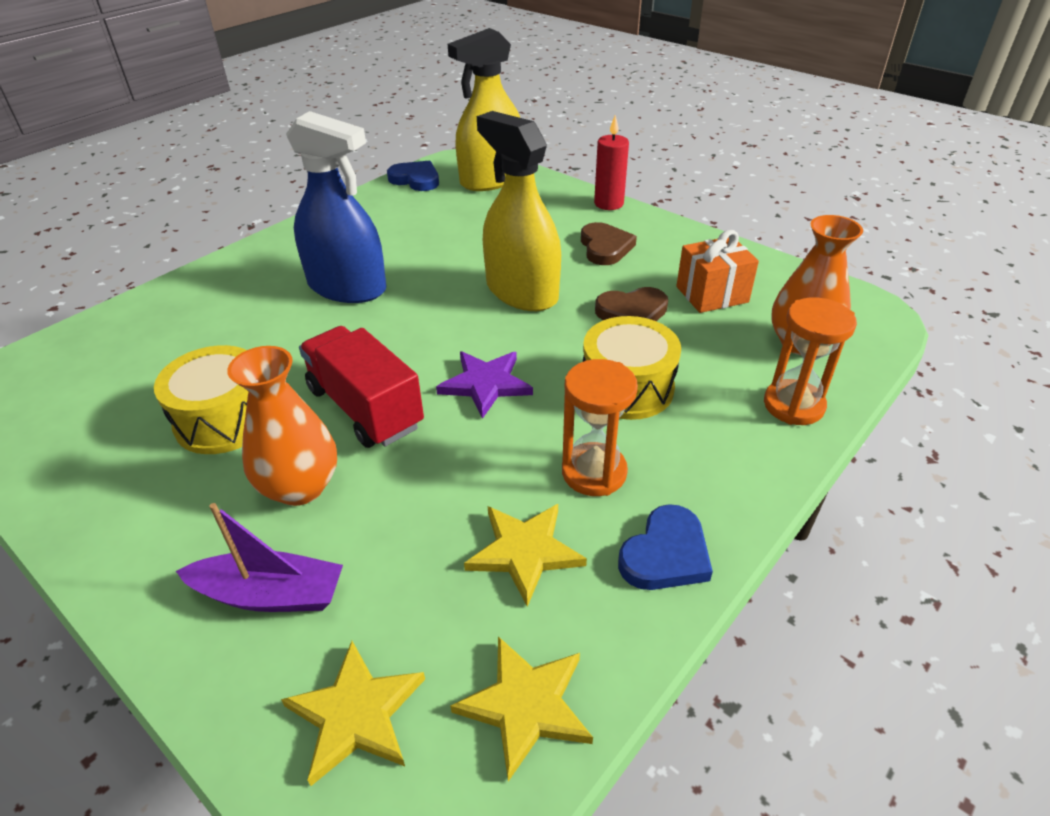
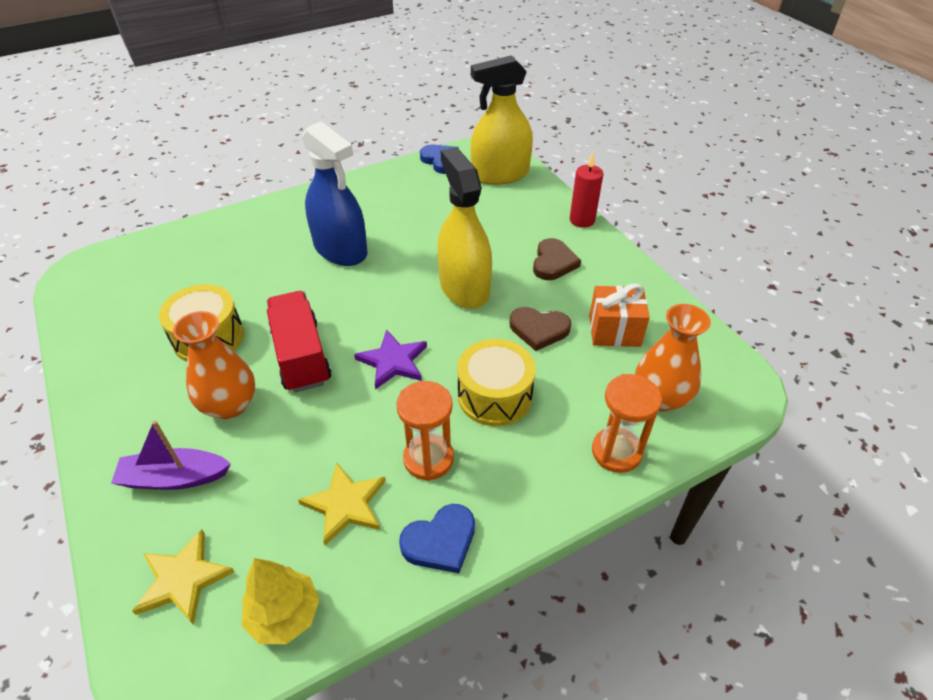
camera: 20 degrees right, 5 degrees up
purple boat [176,503,343,612] -> purple boat turned 150 degrees clockwise [111,420,231,490]
yellow star [450,636,593,782] -> yellow tree [242,558,320,644]

